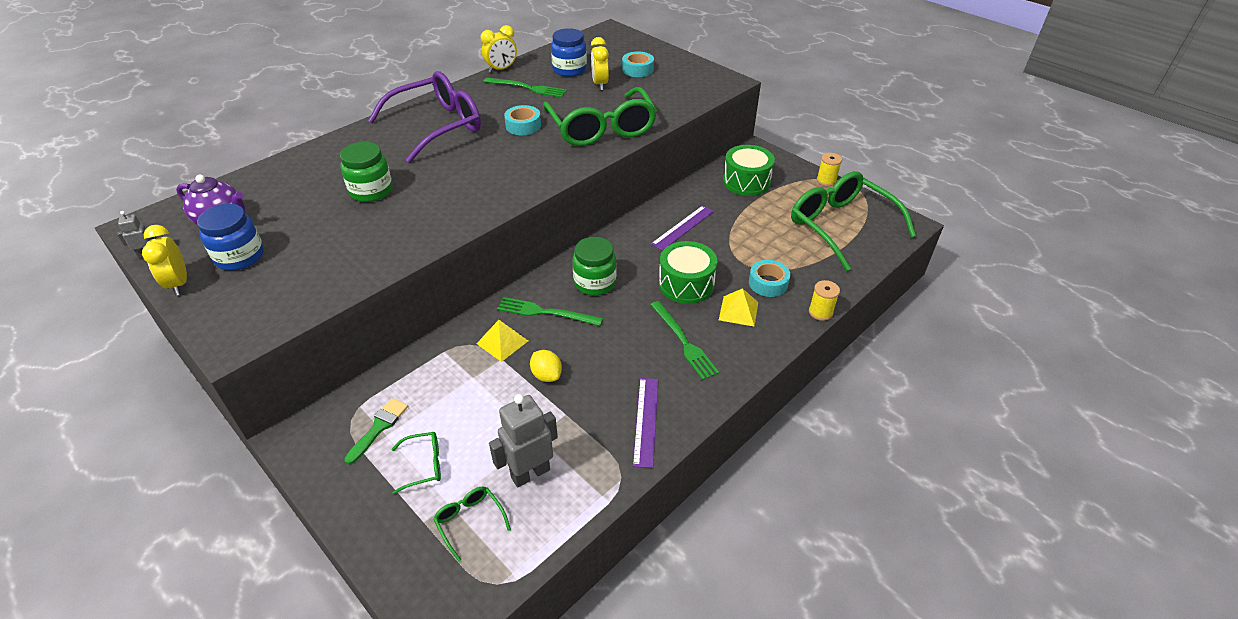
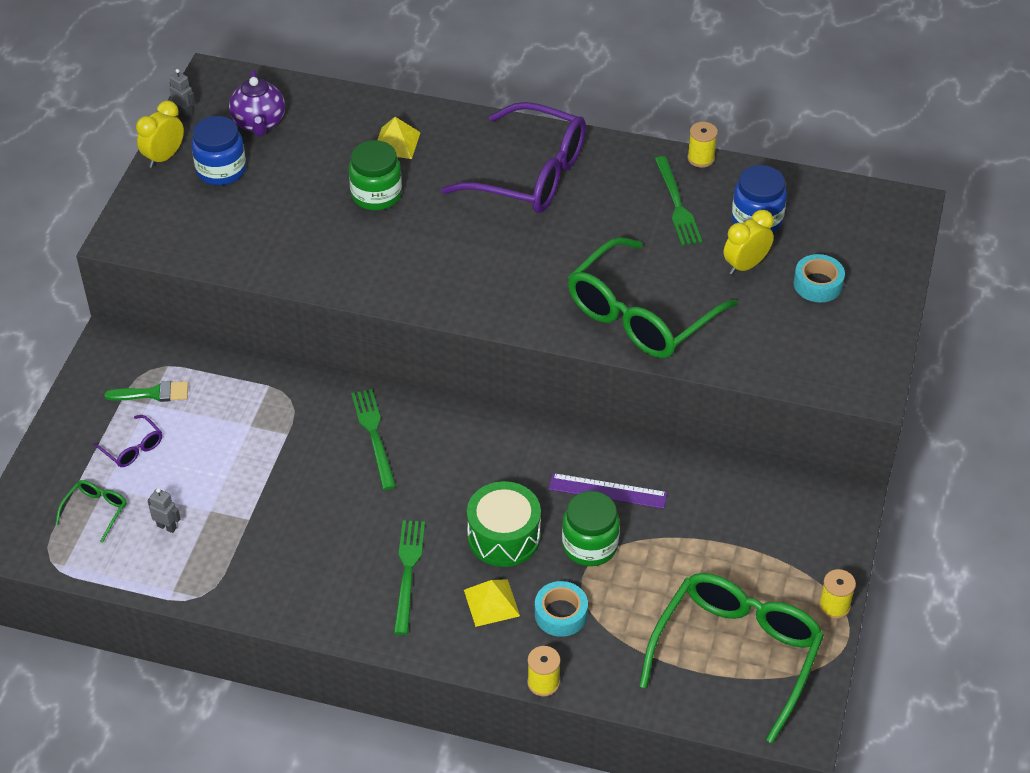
camera: 60 degrees right, 5 degrees up
green glasses [392,432,441,494] -> purple glasses [93,415,162,467]
yellow pyramid [476,320,528,362] -> yellow pyramid moved to [378,117,421,159]
yellow clock [481,25,517,73] -> yellow spool [687,122,718,168]
grey robot [489,394,558,487] -> grey robot [147,488,180,533], size x0.50
turquoise tape [504,105,541,135] -> none
yellow lemon [530,350,562,382] -> none
green jar [573,237,616,295] -> green jar moved to [562,491,620,566]
purple ruler [633,378,658,468] -> none
green fork [651,301,719,380] -> green fork turned 150 degrees clockwise [394,520,425,635]
green drum [723,145,775,196] -> none

